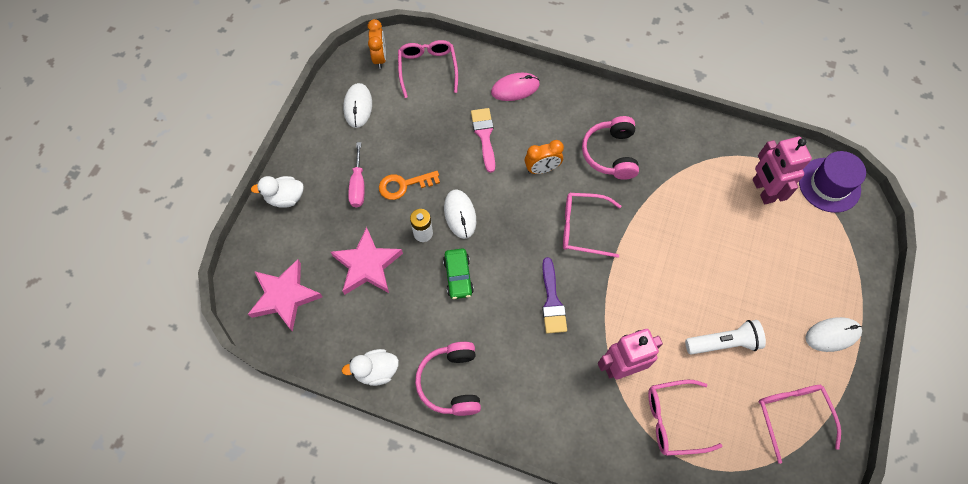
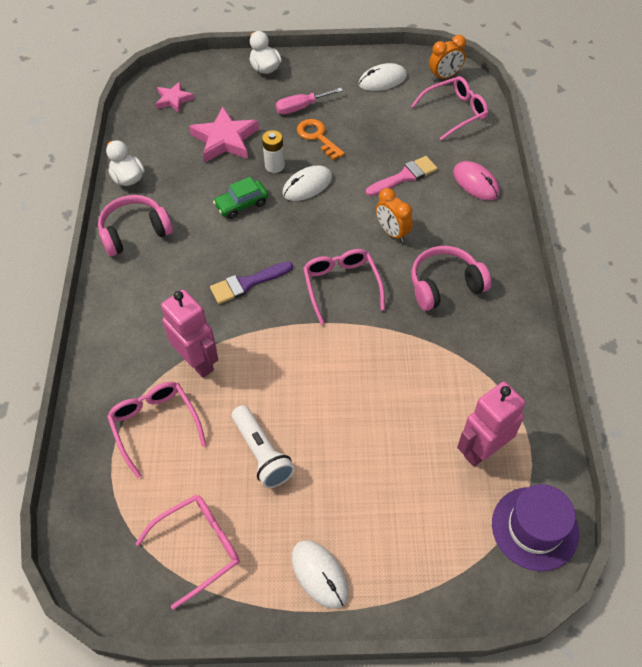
camera: 70 degrees right, 10 degrees down
pink star [248,259,322,332] -> pink star [156,82,194,113], size x0.59

